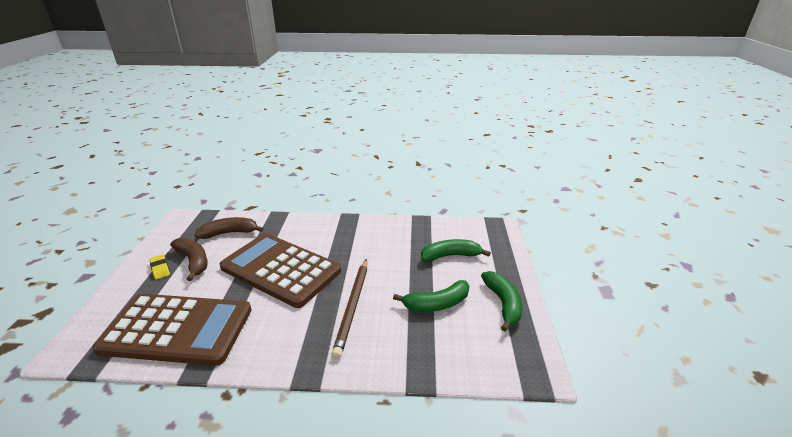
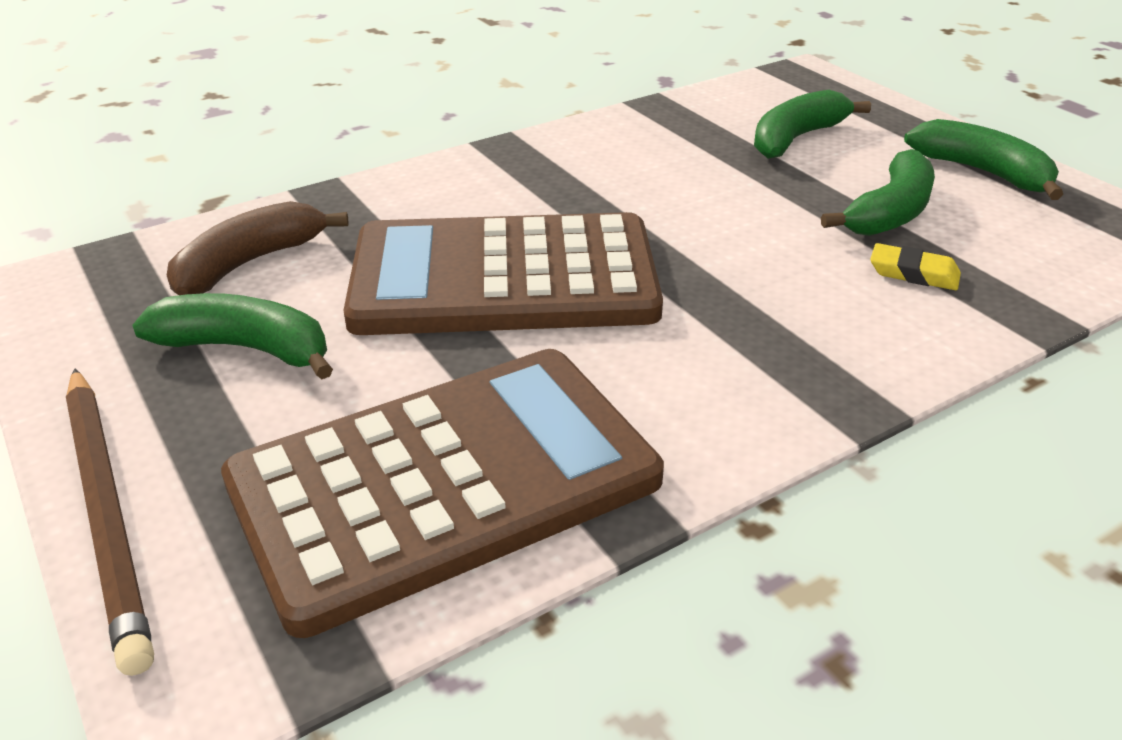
camera: 35 degrees left, 5 degrees up
yellow eraser [149,254,170,280] -> yellow eraser moved to [870,243,961,290]
brown banana [170,238,208,281] -> green banana [132,293,333,379]
brown pencil [332,259,367,359] -> brown pencil moved to [66,369,154,676]

